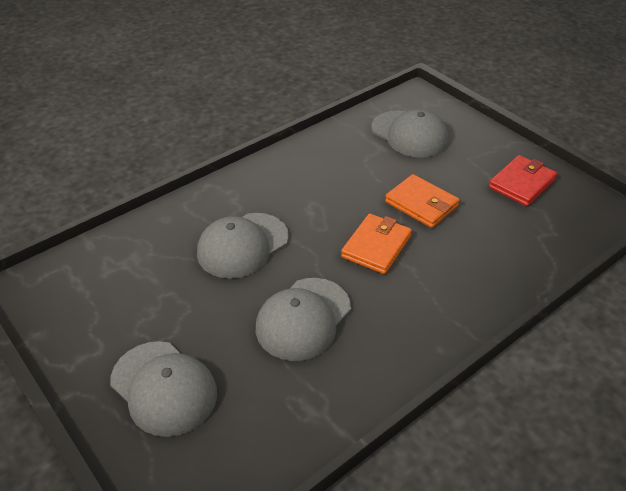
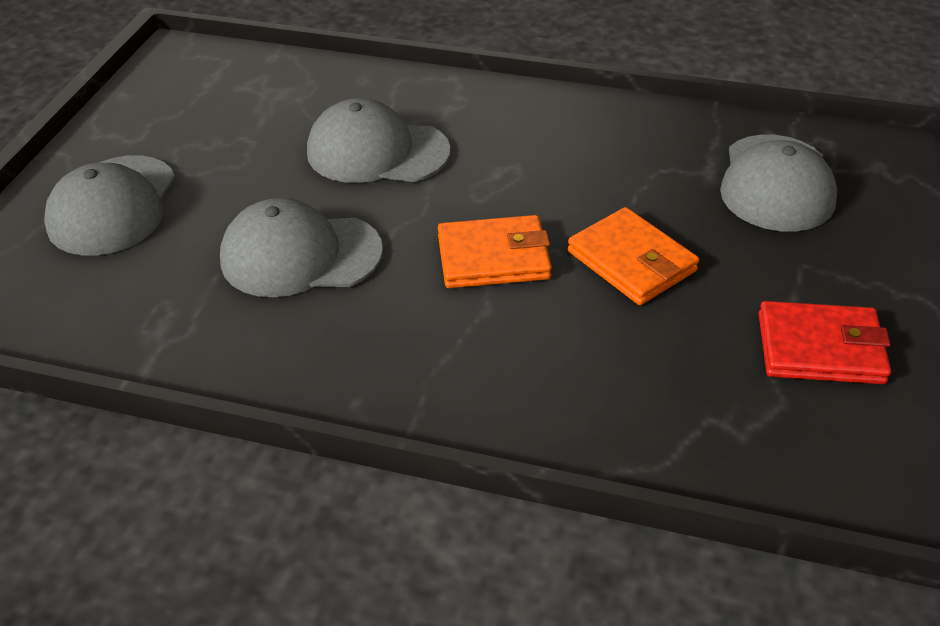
camera: 55 degrees right, 0 degrees up
orange wallet [385,174,460,228] -> orange wallet turned 45 degrees counterclockwise [568,207,699,305]

